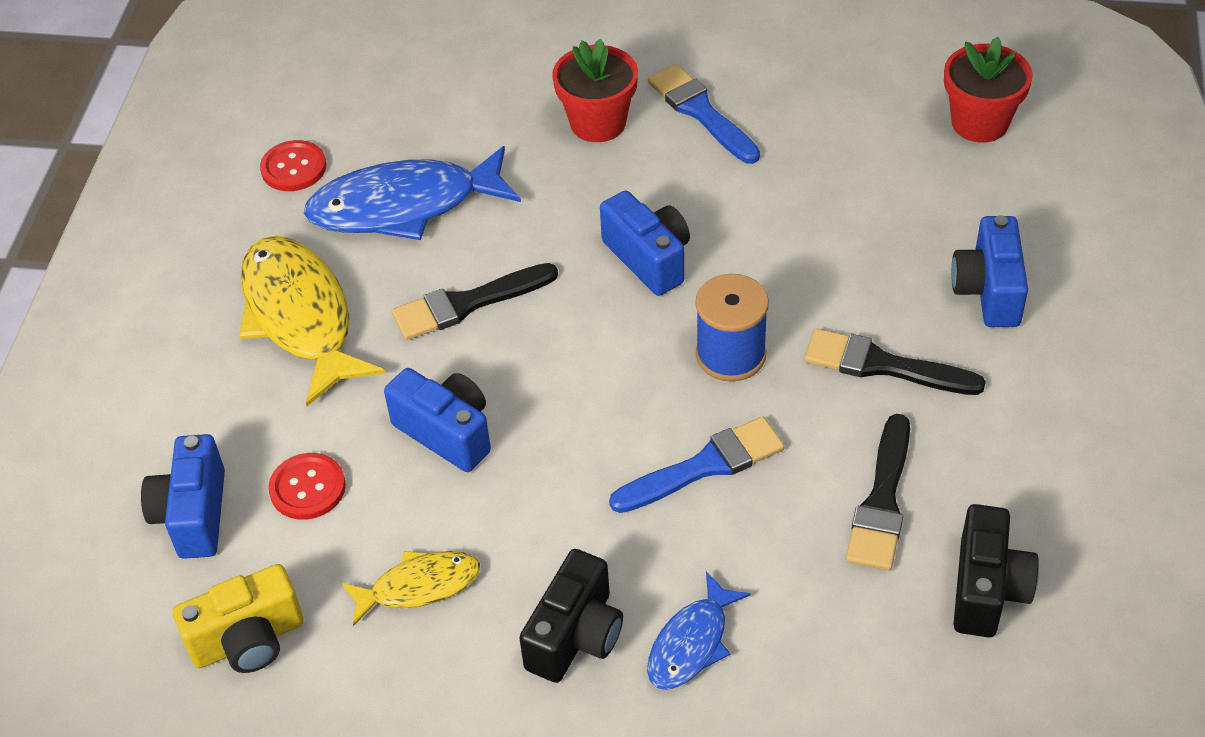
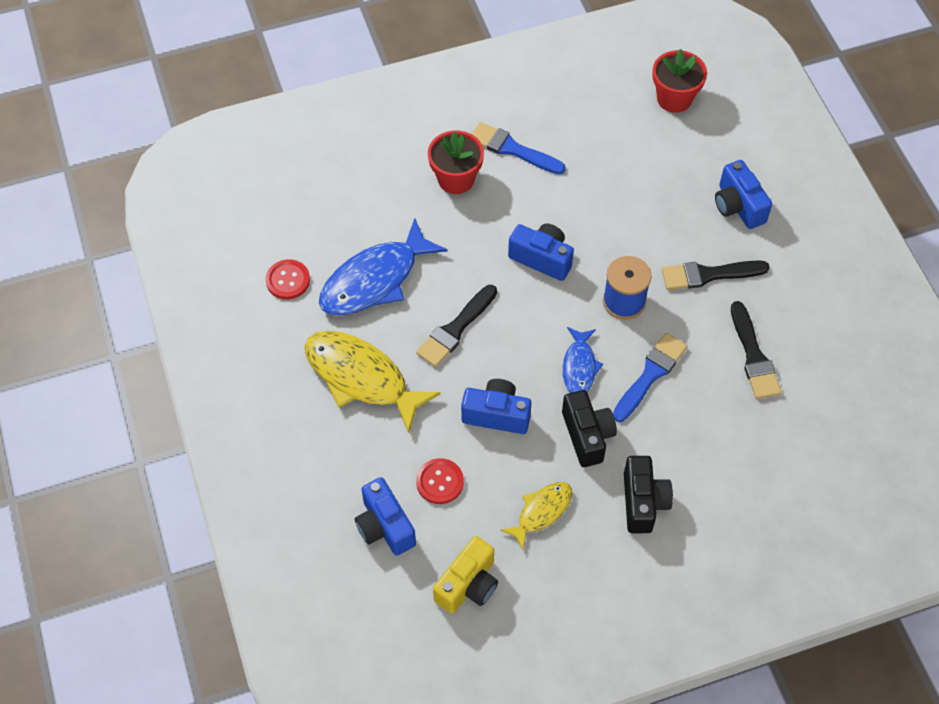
camera: 30 degrees left, 10 degrees up
blue fish [647,572,751,690] -> blue fish moved to [563,327,603,393]
black camera [953,504,1039,637] -> black camera moved to [562,390,617,467]

